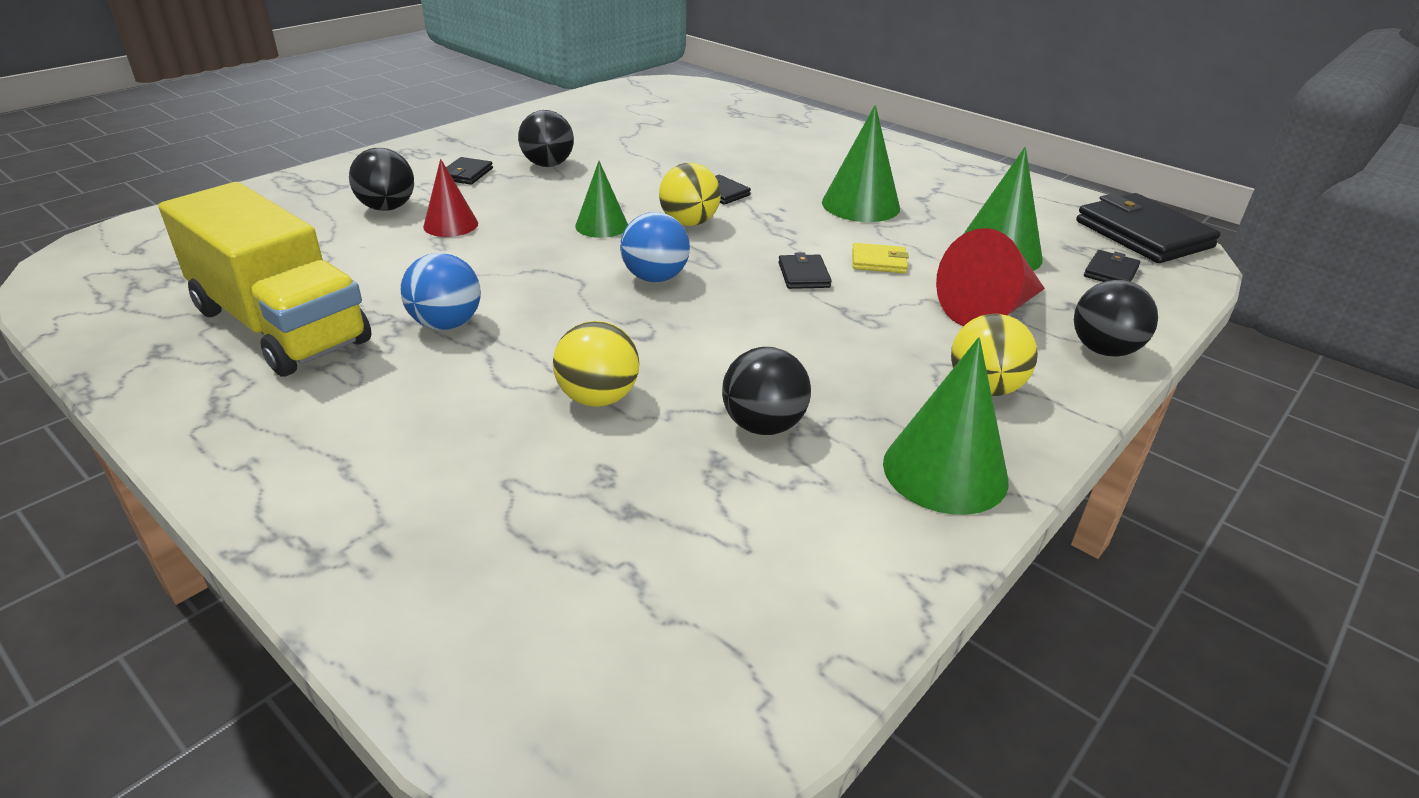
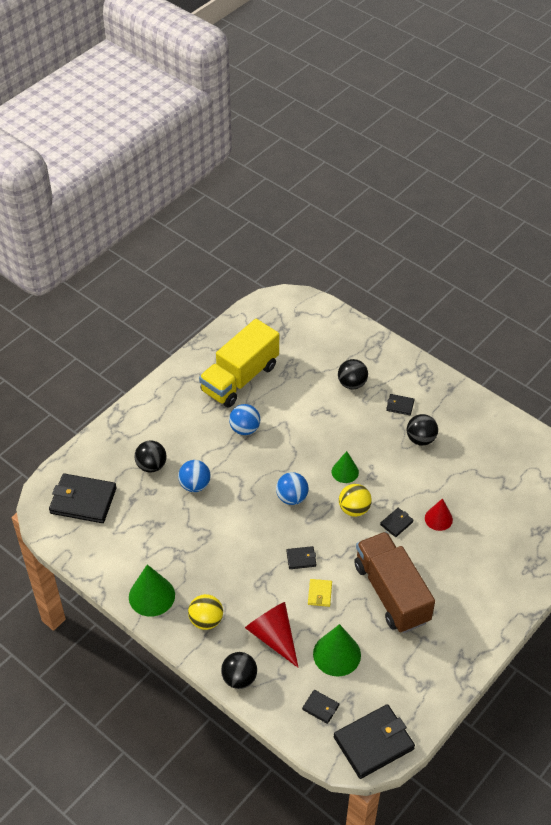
camera: 90 degrees right, 15 degrees up
red cone [423,159,478,237] -> red cone moved to [425,498,453,531]
yellow ball [553,321,639,407] -> blue ball [178,460,211,492]
black ball [722,347,811,435] -> black ball moved to [134,440,167,473]
green cone [822,105,900,222] -> brown truck [354,532,435,633]
none -> black wallet [49,473,117,523]

